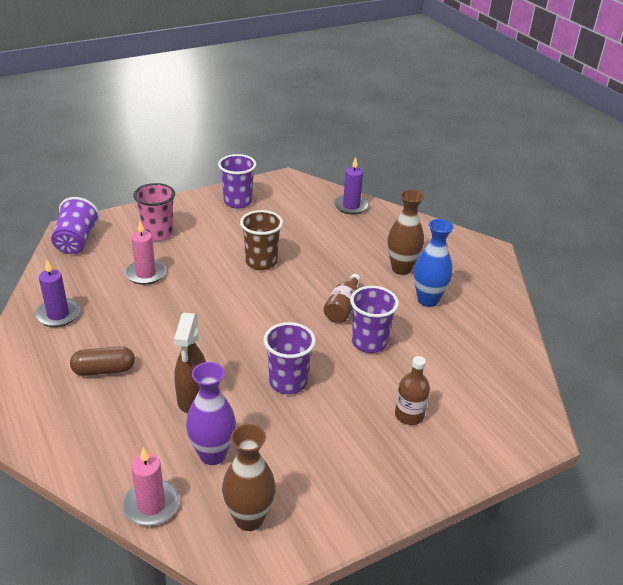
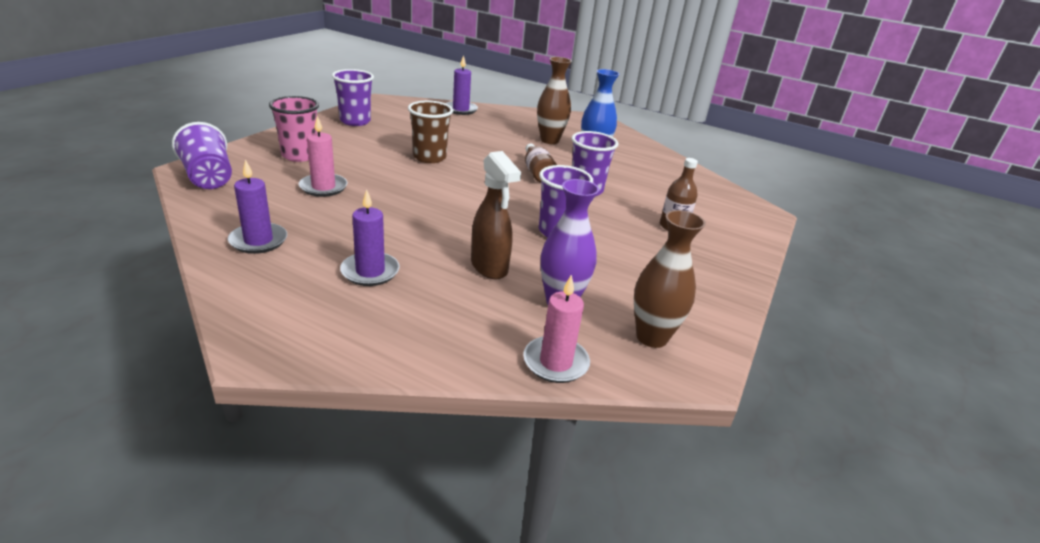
camera: 35 degrees left, 5 degrees down
brown capsule [70,346,135,376] -> purple candle [340,189,400,286]

